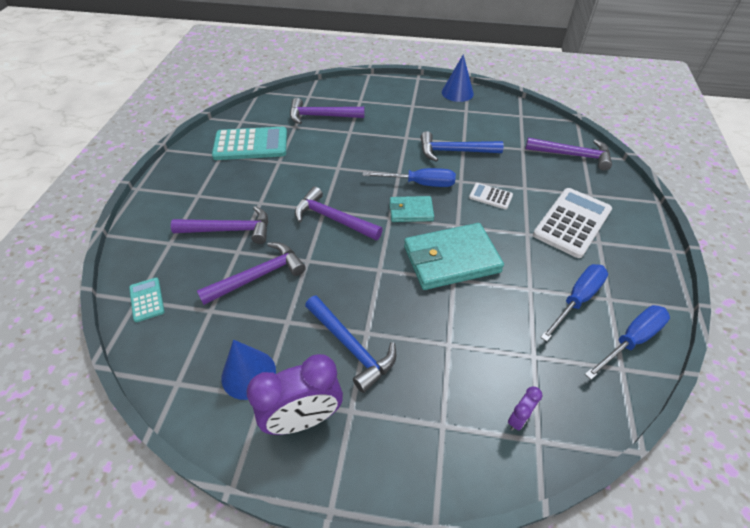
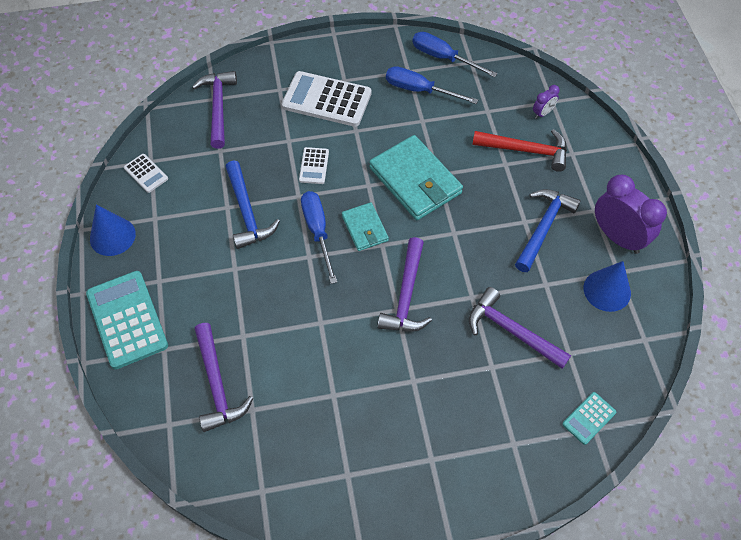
camera: 110 degrees left, 10 degrees up
purple hammer [171,206,268,244] -> none
turquoise calculator [212,127,287,160] -> turquoise calculator moved to [86,271,168,369]
purple clock [508,386,542,431] -> purple clock turned 120 degrees clockwise [533,85,560,119]
none -> white calculator [124,154,168,193]
none -> red hammer [472,129,567,172]

